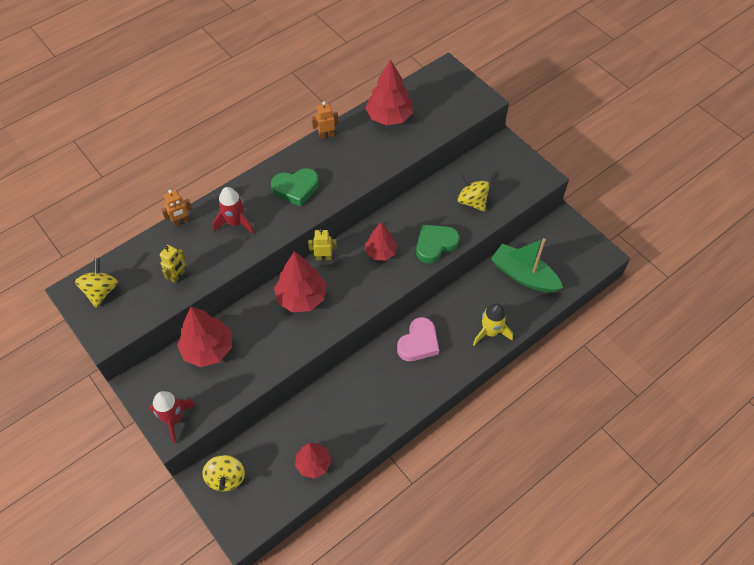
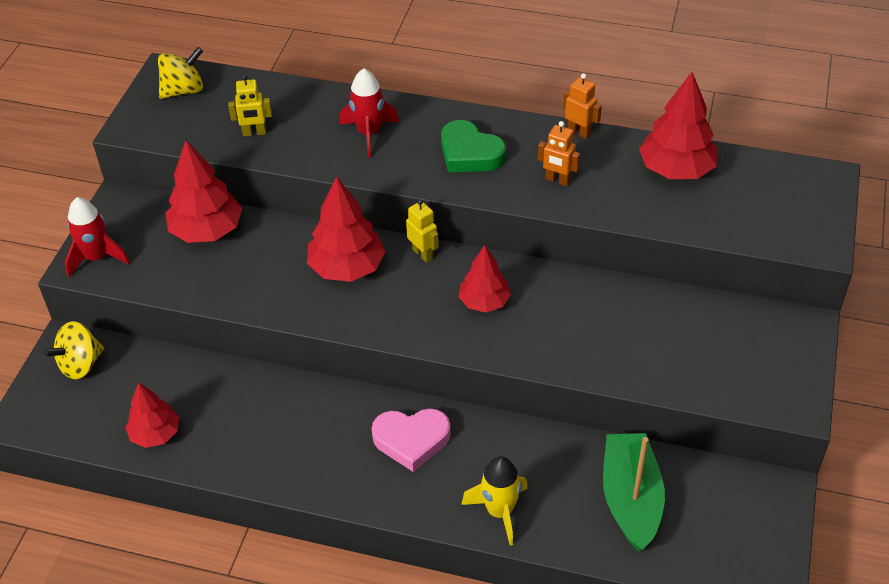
camera: 55 degrees right, 10 degrees down
orange robot [161,190,192,226] -> orange robot moved to [538,121,580,186]
green heart [416,225,459,263] -> none
yellow spinning top [458,173,490,212] -> none

